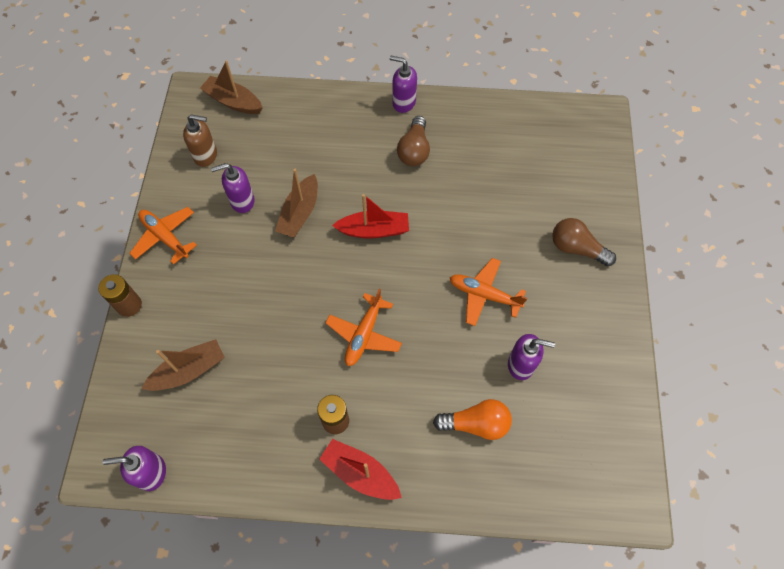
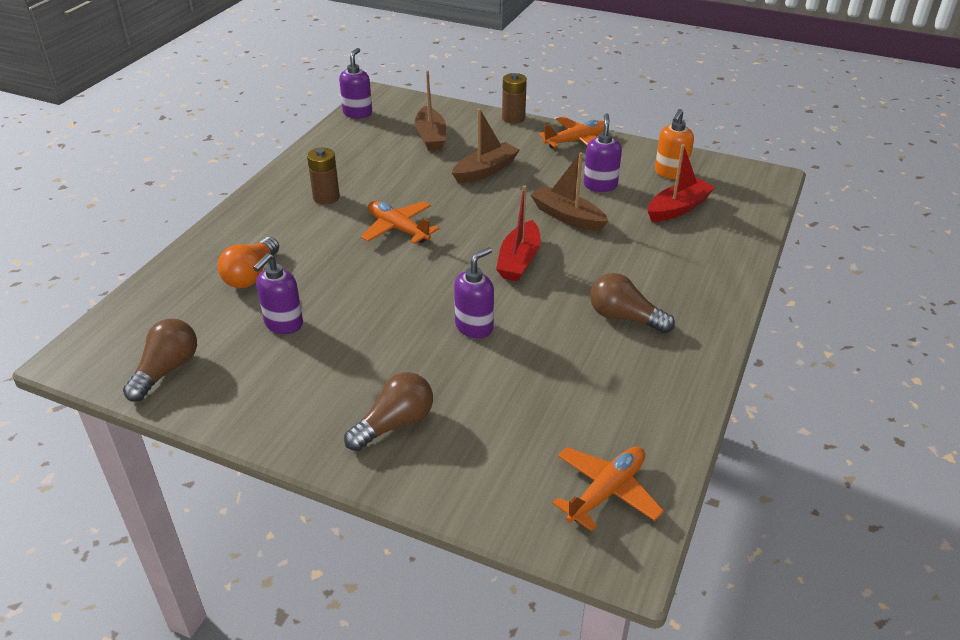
camera: 110 degrees right, 25 degrees down
brown soap dispenser [183,114,217,167] -> orange soap dispenser [655,109,694,179]
brown boat [200,61,262,114] -> brown boat moved to [452,109,520,183]
red boat [319,439,402,500] -> red boat moved to [648,144,715,222]
purple soap dispenser [389,56,417,113] -> purple soap dispenser moved to [454,247,494,338]
orange plane [450,258,527,326] -> orange plane moved to [552,446,664,531]
none -> brown light bulb [123,318,197,402]

